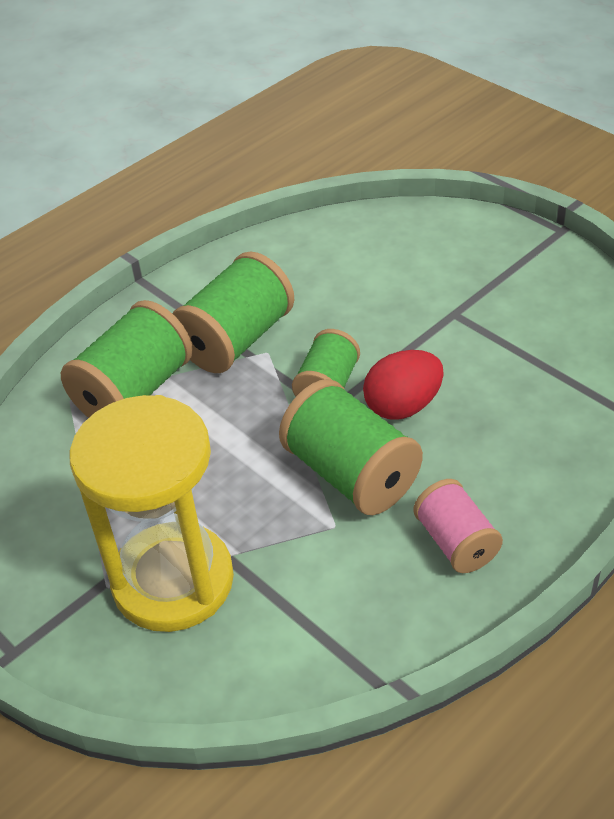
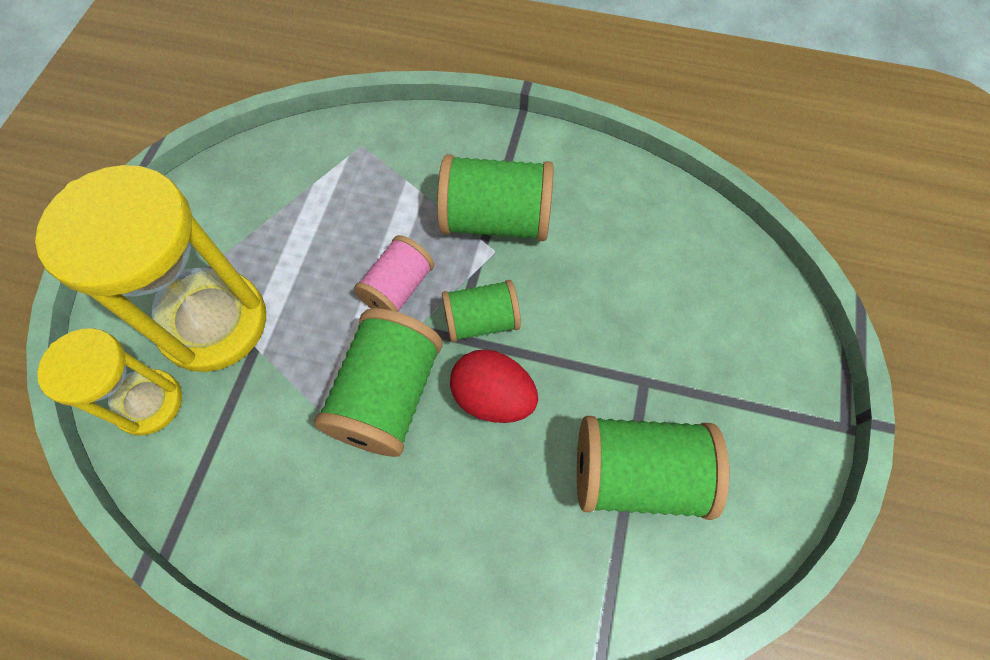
camera: 55 degrees right, 20 degrees up
green spool [61,300,193,418] -> green spool moved to [577,416,729,520]
pink spool [414,479,503,573] -> pink spool moved to [354,235,434,312]
none -> yellow hourglass [37,328,182,435]

